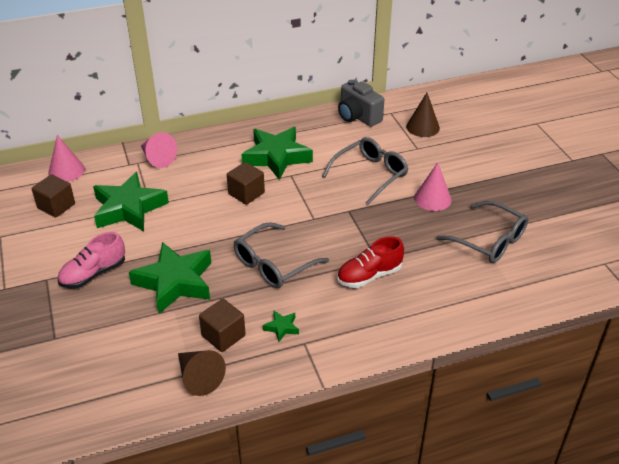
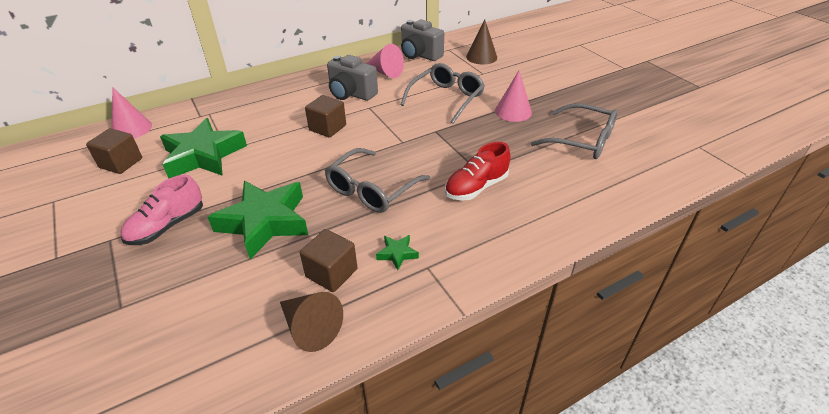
camera: 10 degrees left, 0 degrees up
pink cone [141,132,177,168] -> pink cone moved to [366,44,404,78]
green star [242,127,313,180] -> grey camera [327,55,378,101]

